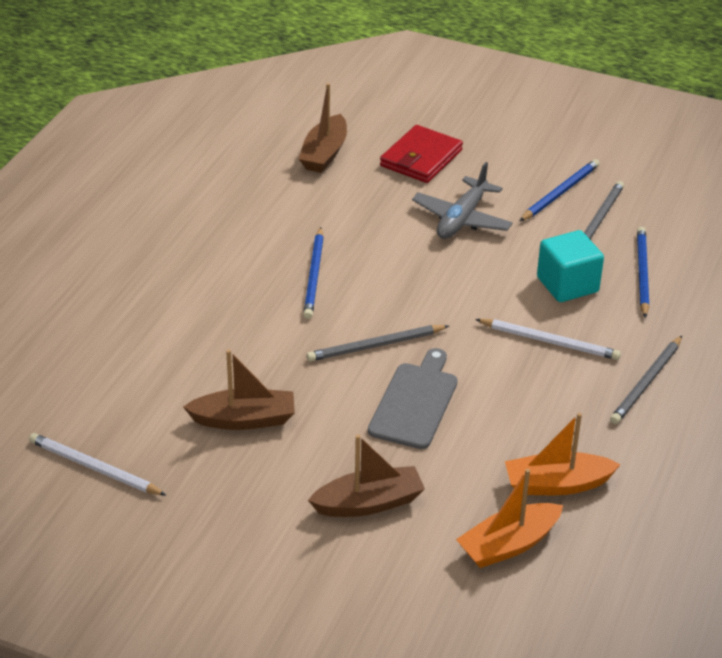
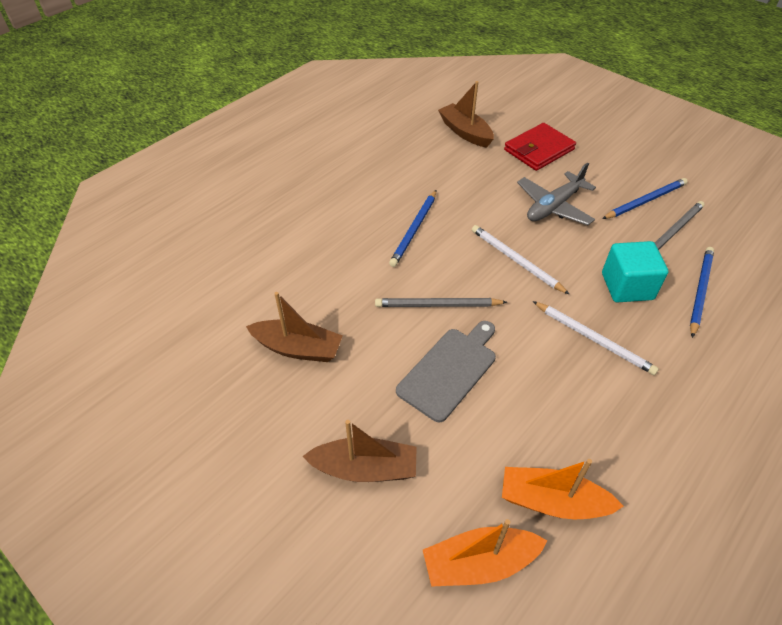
camera: 20 degrees right, 10 degrees up
white pencil [29,433,167,496] -> white pencil moved to [472,225,570,295]
brown boat [299,83,347,173] -> brown boat turned 105 degrees clockwise [438,81,494,148]
grey pencil [610,336,682,424] -> none

